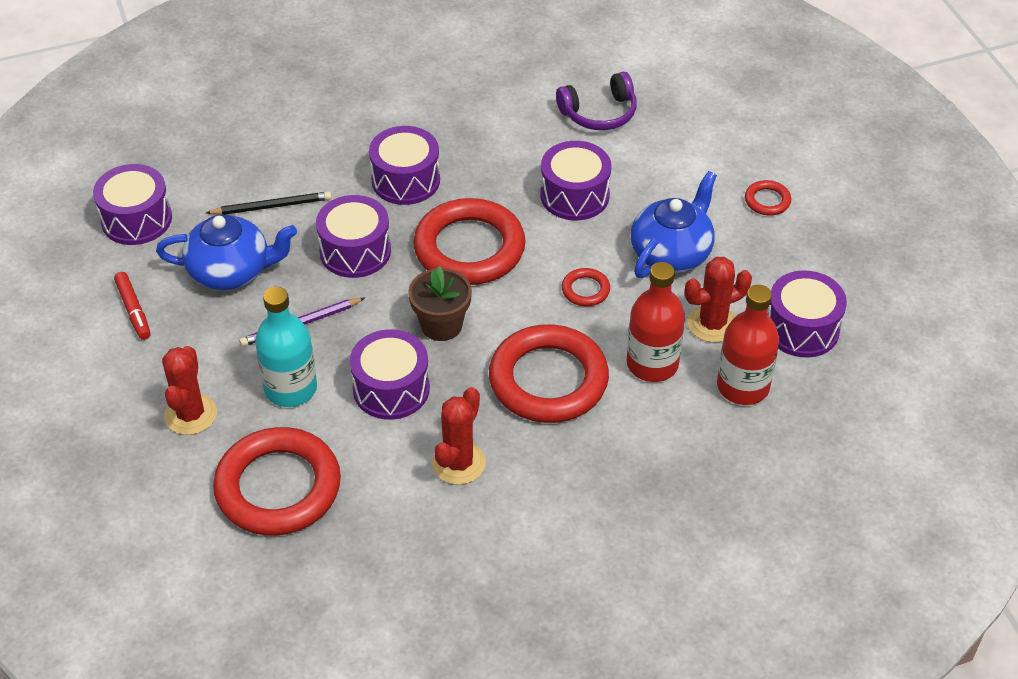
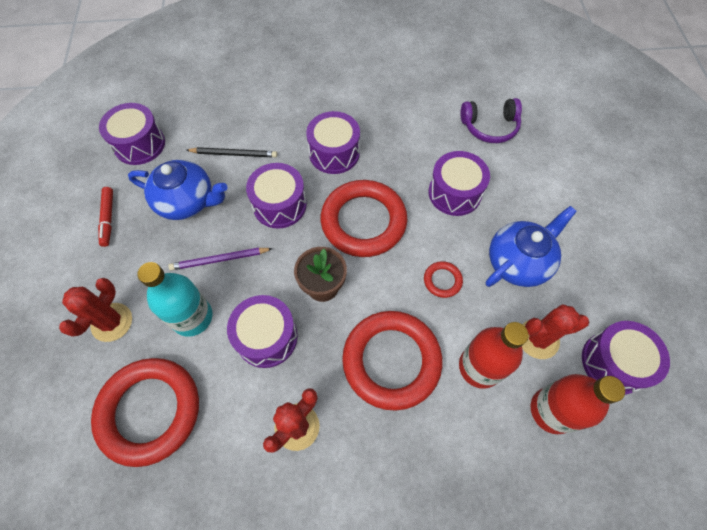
camera: 15 degrees right, 15 degrees up
red ring [745,180,791,215] -> none

